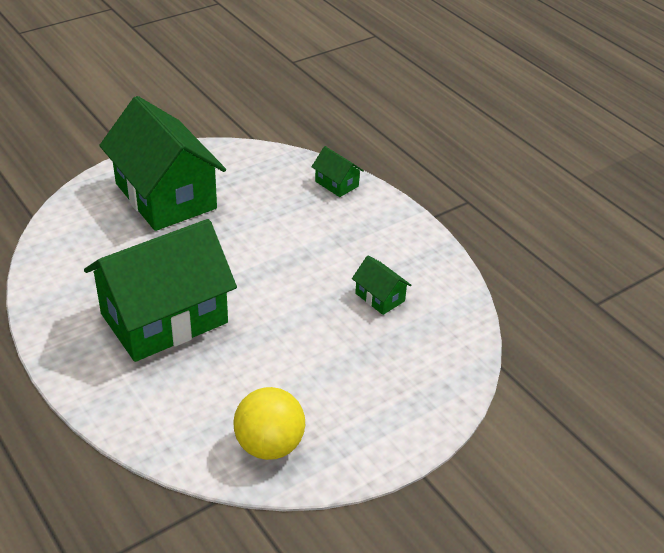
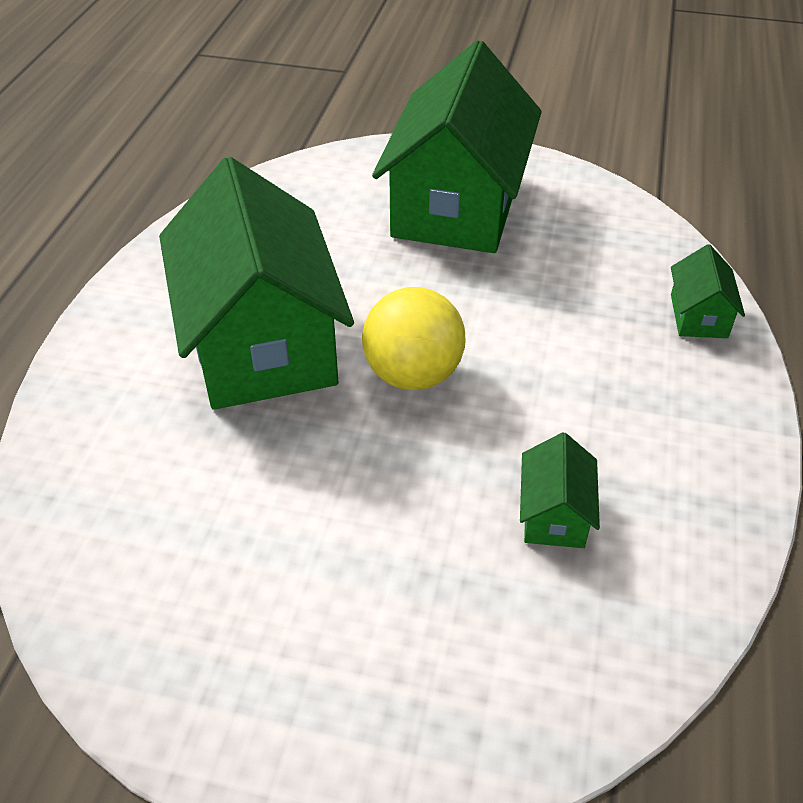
camera: 50 degrees right, 5 degrees up
green house [84,219,237,362] -> green house turned 60 degrees clockwise [159,157,354,410]
yellow ball [233,387,305,460] -> yellow ball moved to [362,287,465,390]

